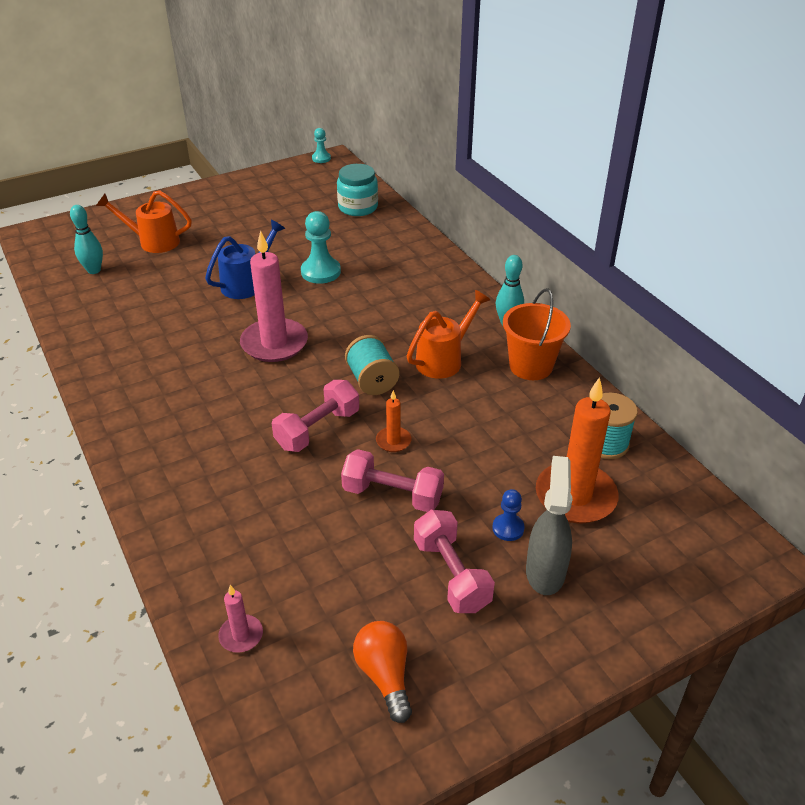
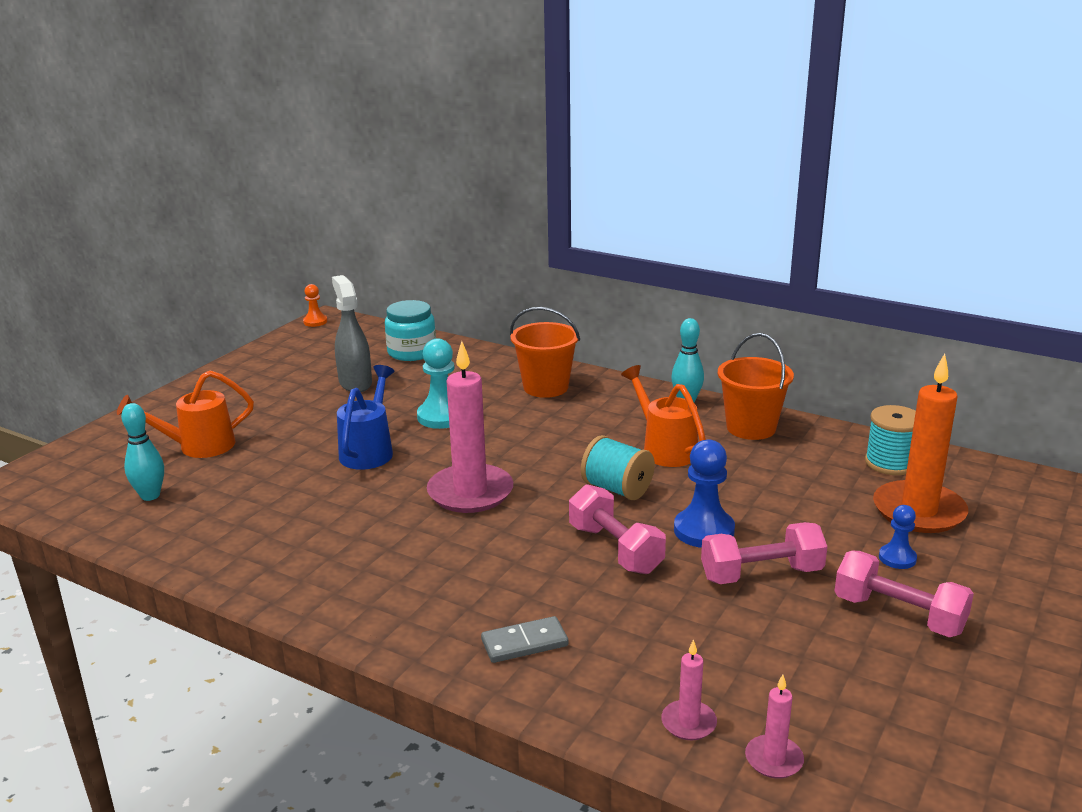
camera: 30 degrees left, 15 degrees down
pink dumbbell [272,380,359,452] -> pink dumbbell turned 45 degrees counterclockwise [569,484,666,574]
turquoise pawn [312,128,331,163] -> orange pawn [303,284,327,327]
orange light bulb [353,621,412,723] -> none
orange candle [376,390,411,452] -> blue pawn [674,439,735,548]
orange watering can [407,290,490,379] -> orange watering can turned 45 degrees counterclockwise [621,365,706,467]
grey spray bottle [526,456,573,595] -> grey spray bottle moved to [332,275,372,392]
none -> grey domino [481,616,568,663]
none -> orange bucket [510,307,580,398]
none -> pink candle [661,639,717,740]

